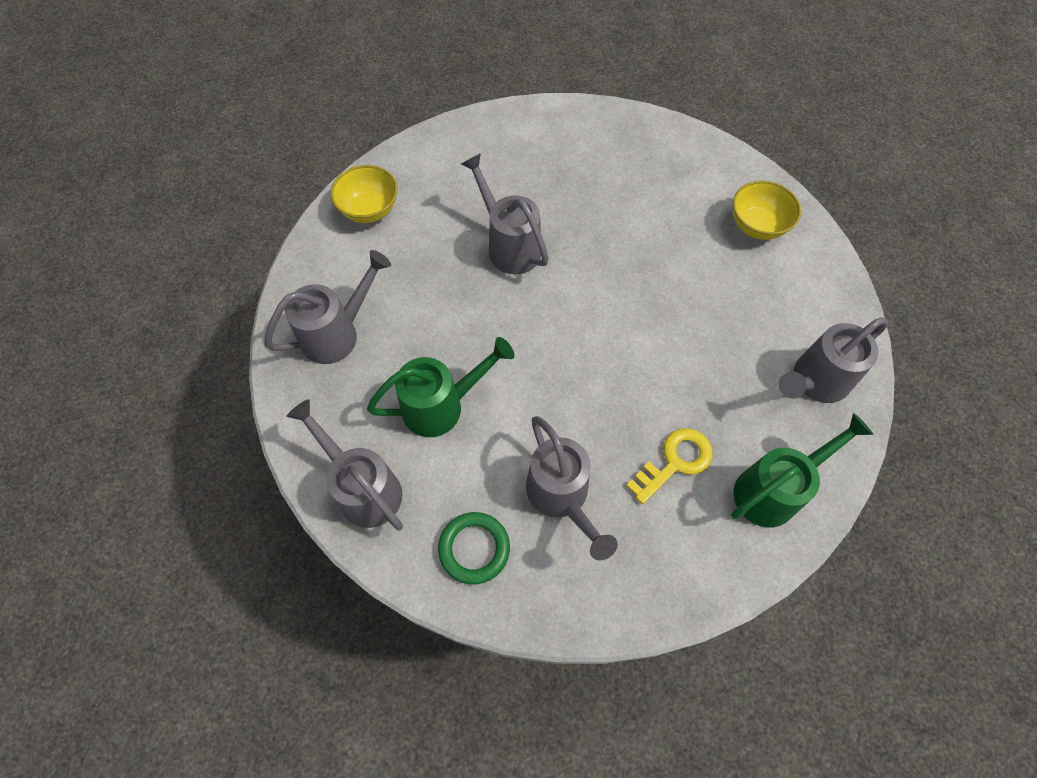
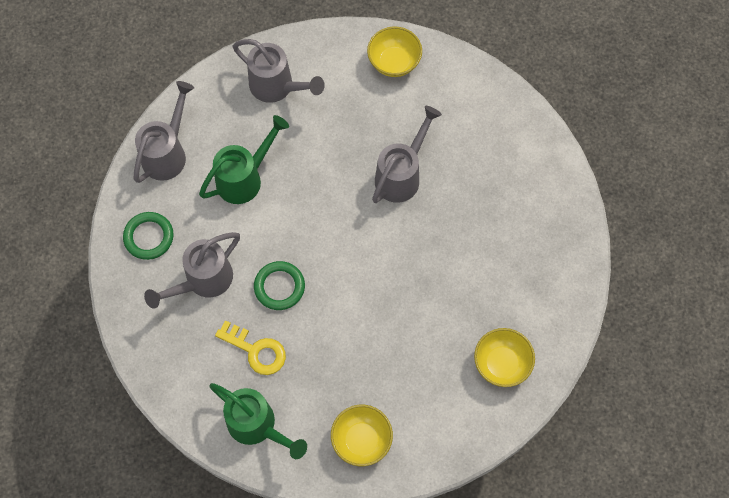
camera: 70 degrees right, 5 degrees up
green watering can [367,337,515,437] -> green watering can turned 90 degrees counterclockwise [199,115,289,204]
grey watering can [779,317,888,403] -> yellow bowl [331,405,393,466]
none -> green ring [254,261,305,310]

